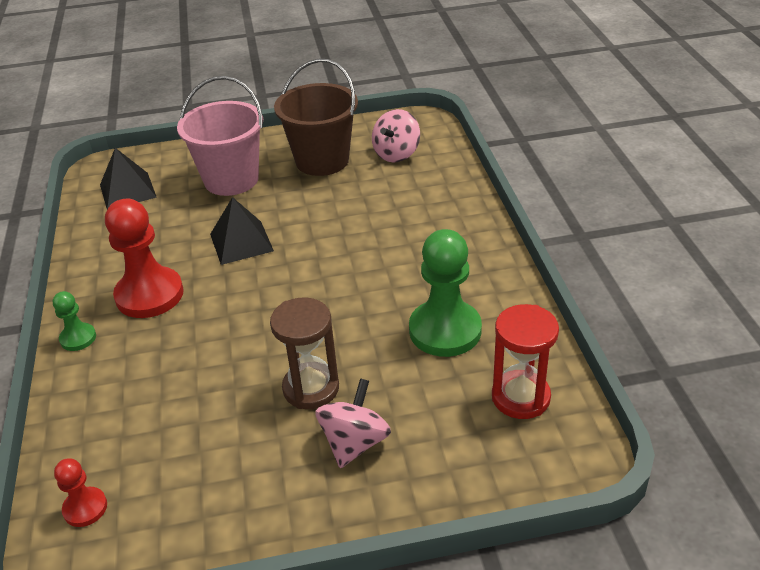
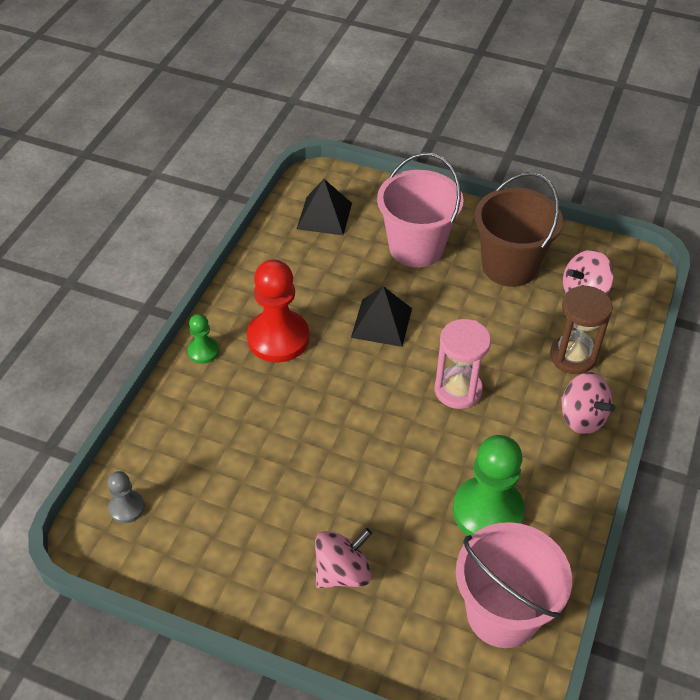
camera: 30 degrees right, 10 degrees up
red pawn [54,458,107,527] -> grey pawn [108,471,145,523]
brown hourglass [270,297,339,409] -> brown hourglass moved to [550,285,613,374]
red hourglass [492,304,559,419] -> pink bucket [456,522,572,648]
none -> pink hourglass [435,319,491,409]
none -> pink spinning top [561,372,615,435]

